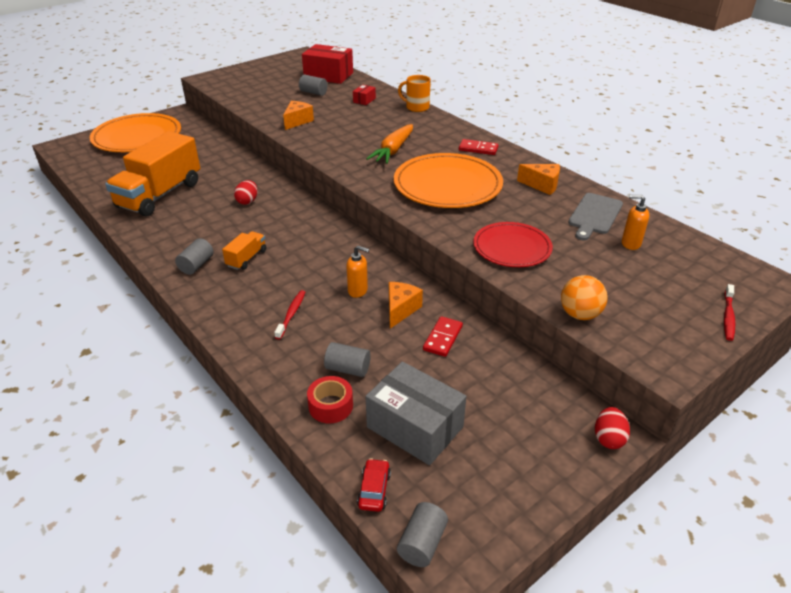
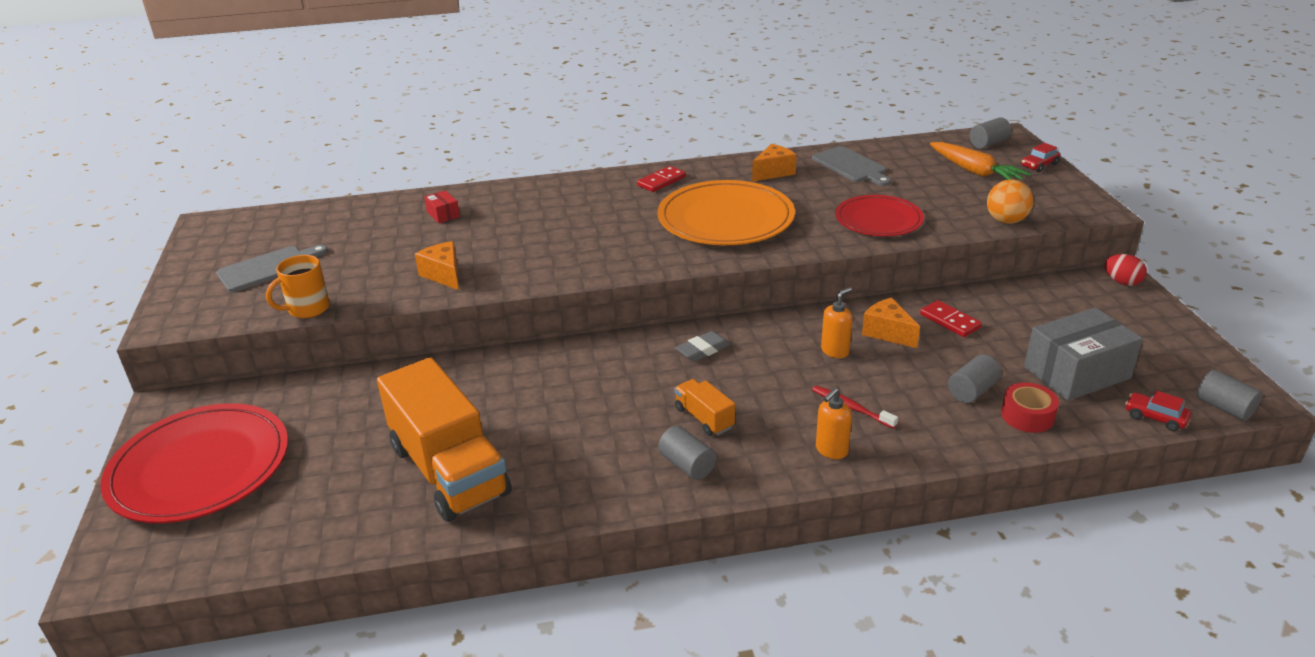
camera: 60 degrees left, 5 degrees down
orange plate [90,113,181,152] -> red plate [101,403,288,523]
red egg [234,180,258,205] -> none
grey cylinder [299,75,328,96] -> grey cylinder moved to [970,117,1011,148]
red box [302,44,353,84] -> none
orange carrot [366,124,413,164] -> orange carrot moved to [930,142,1031,180]
orange mug [398,75,431,112] -> orange mug moved to [266,255,330,318]
orange soap dispenser [622,195,649,250] -> orange soap dispenser moved to [816,388,852,459]
red toothbrush [724,284,735,341] -> red car [1021,143,1060,172]
none -> grey cutting board [216,245,328,292]
none -> grey eraser [675,331,730,362]

